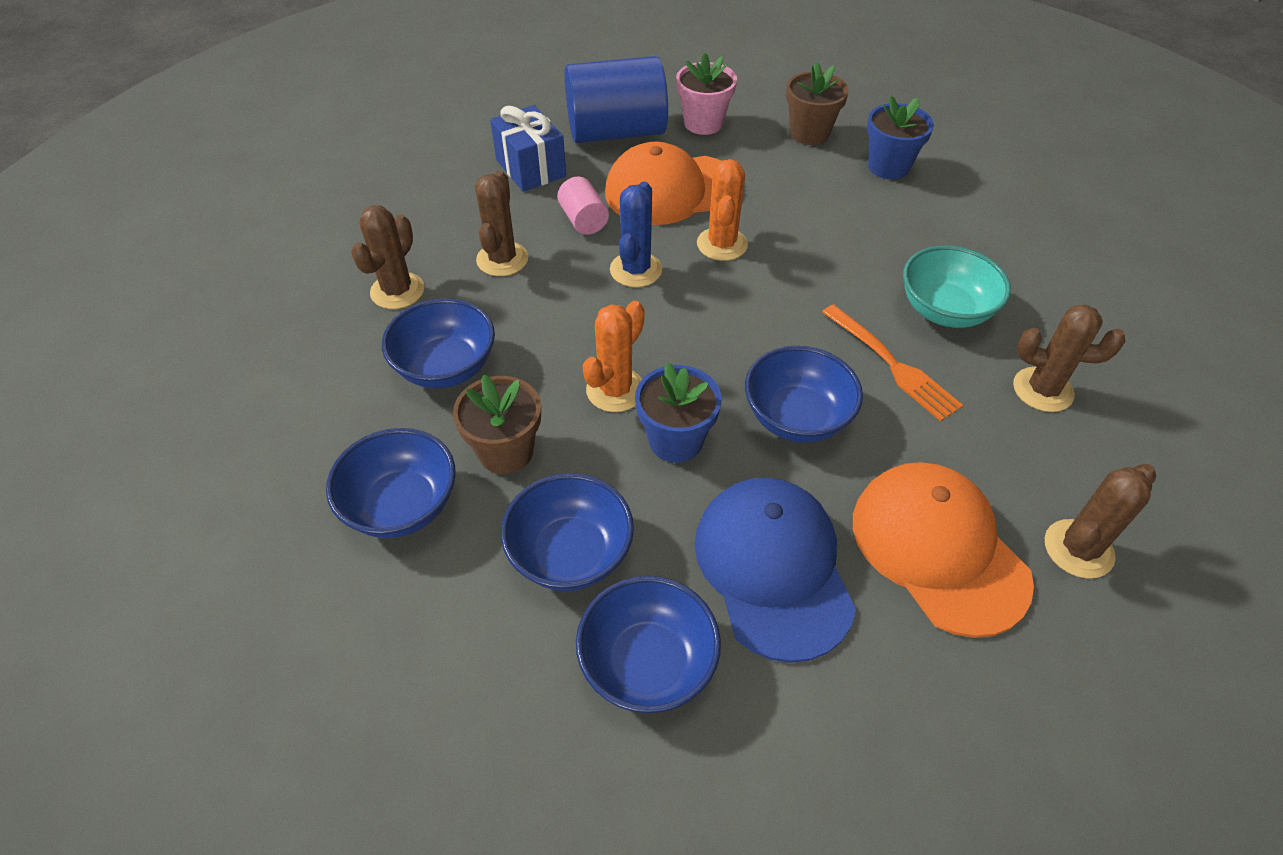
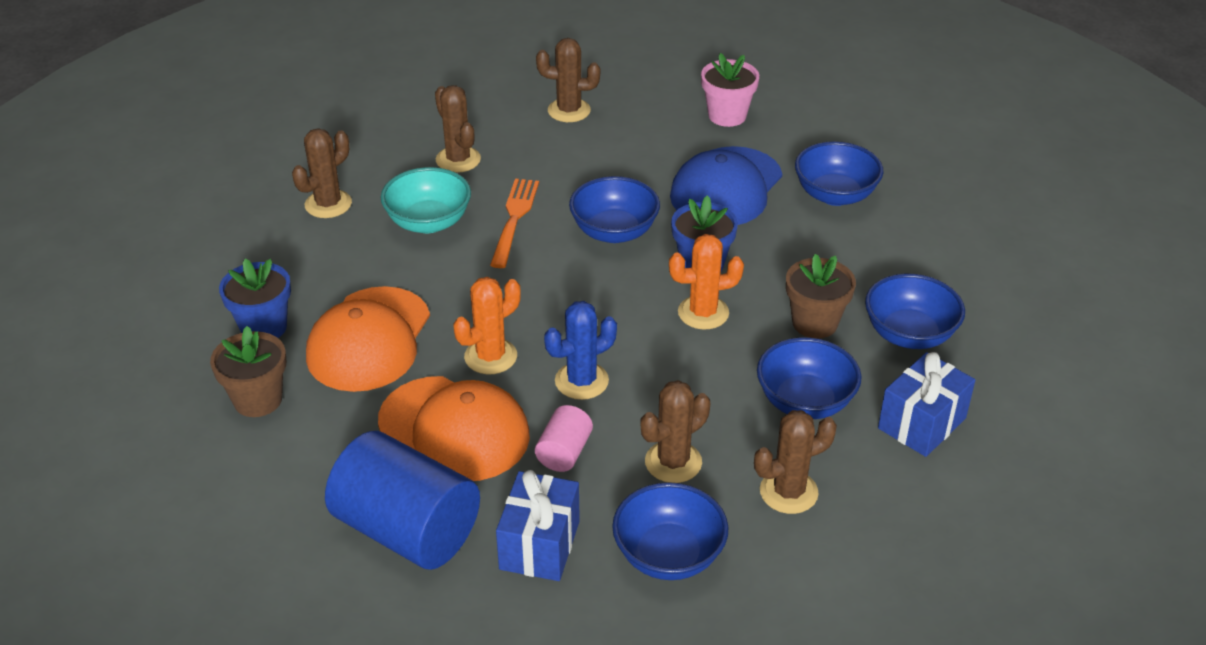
camera: 135 degrees left, 10 degrees down
blue bowl [501,473,634,591] -> blue bowl moved to [612,482,728,580]
pink flower pot [676,53,737,135] -> pink flower pot moved to [701,53,759,127]
orange cap [853,462,1034,638] -> orange cap moved to [306,286,430,392]
none -> brown cactus [292,128,352,218]
none -> blue gift [878,352,975,457]

